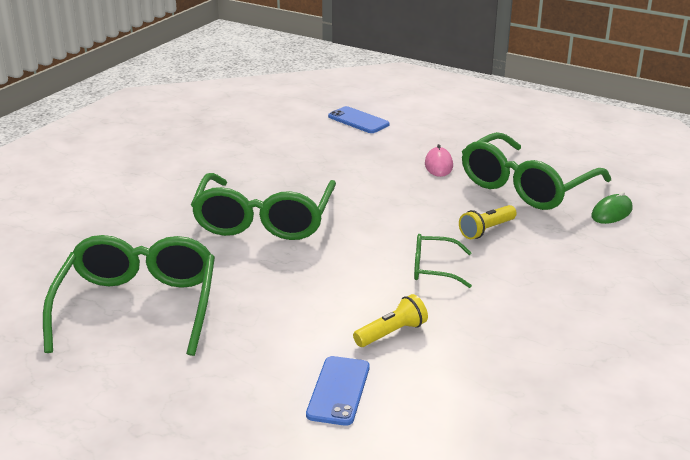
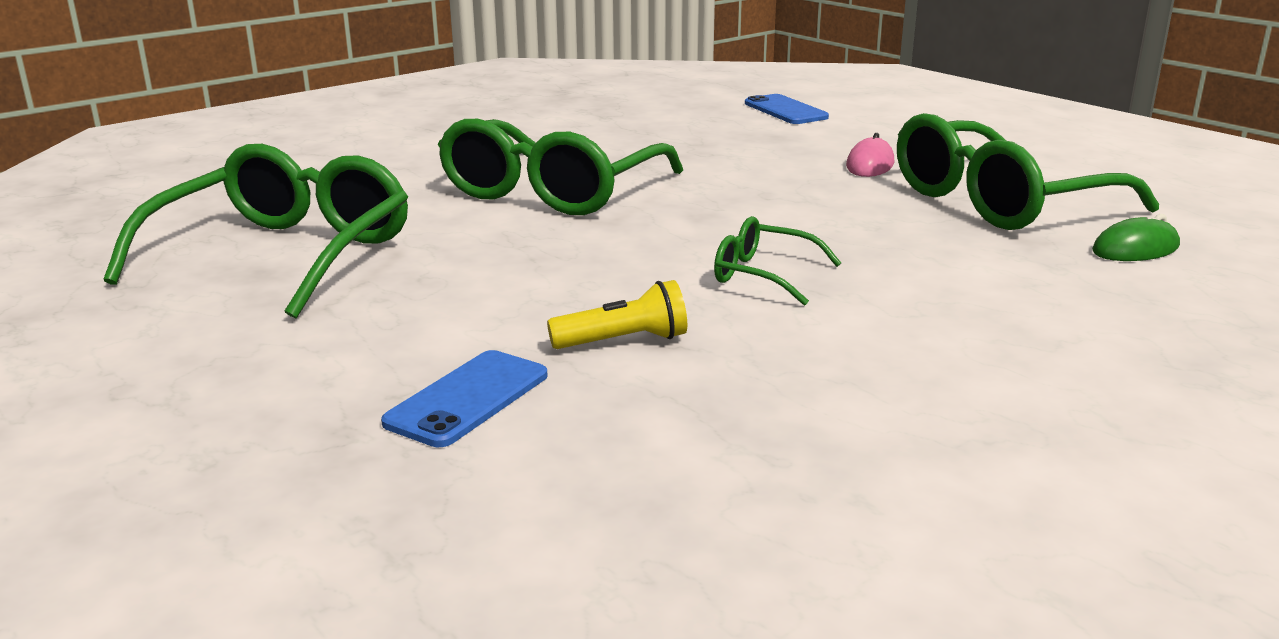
camera: 20 degrees right, 5 degrees down
yellow flashlight [459,205,517,239] -> none

